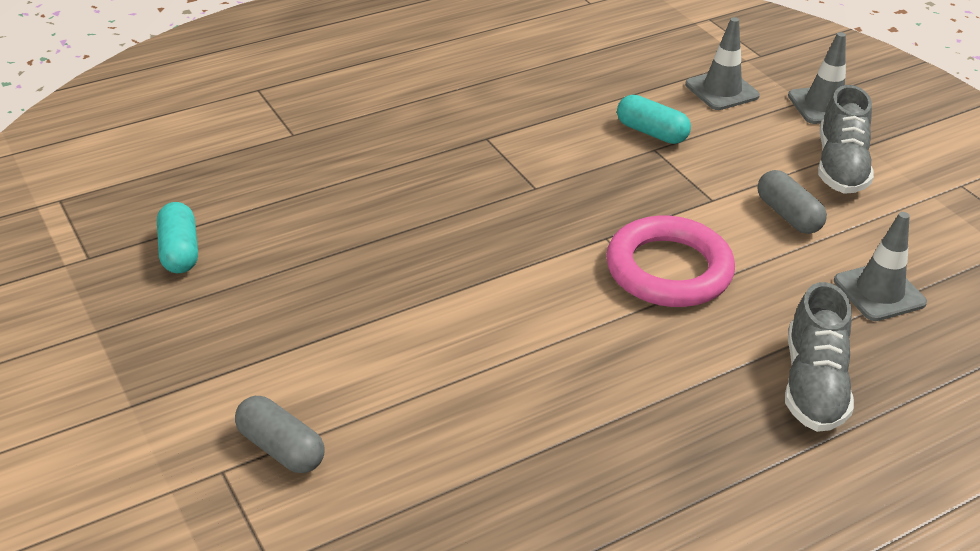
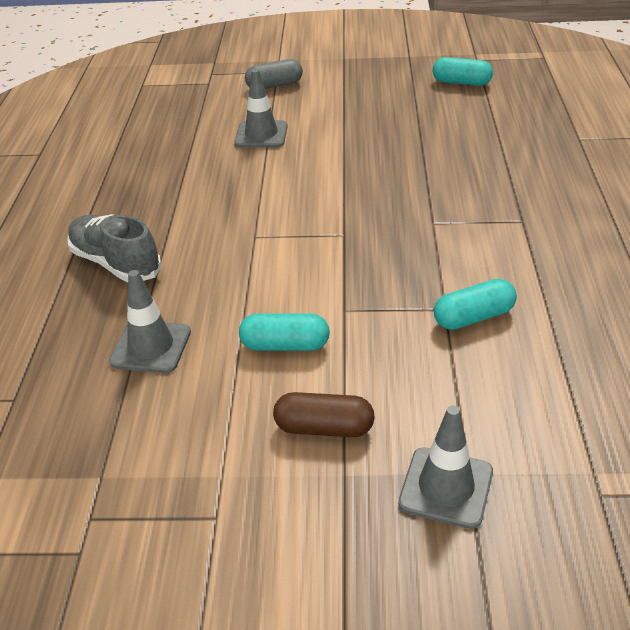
camera: 125 degrees right, 0 degrees up
pink ring [606,216,735,307] -> none
grey traffic cone [685,17,760,110] -> grey traffic cone moved to [235,69,288,148]
grey capsule [757,170,827,234] -> turquoise capsule [239,313,330,351]
grey shoe [818,85,874,194] -> brown capsule [273,392,375,437]

